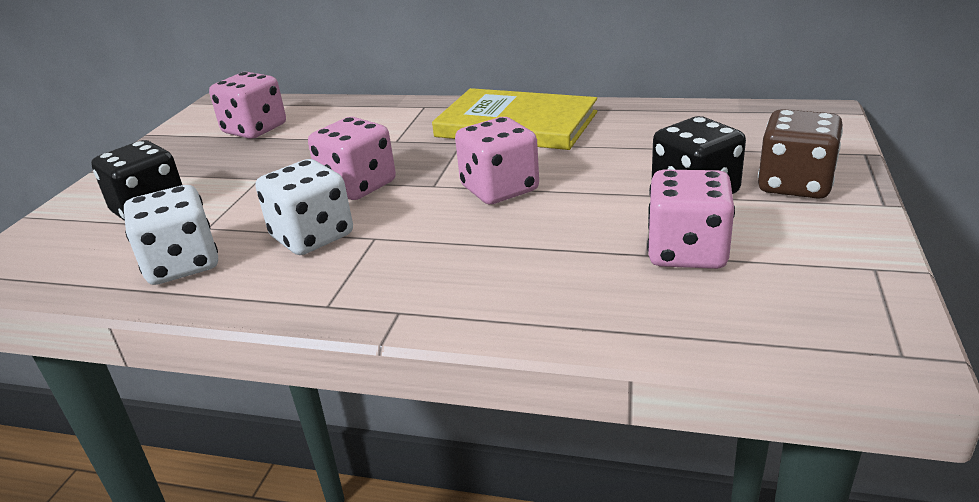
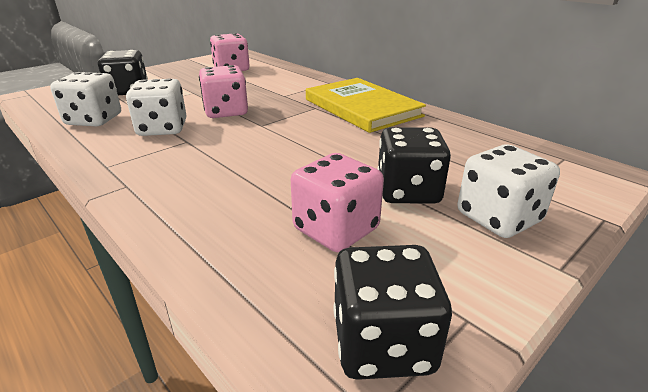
camera: 30 degrees right, 0 degrees up
pink dice [455,117,539,204] -> none
brown dice [758,109,843,199] -> white dice [457,144,560,238]
none -> black dice [334,245,452,380]

